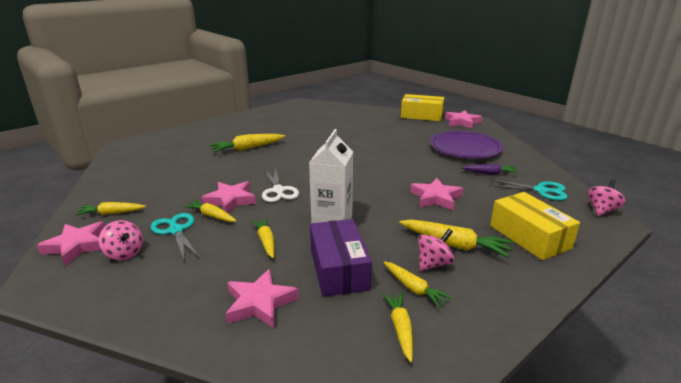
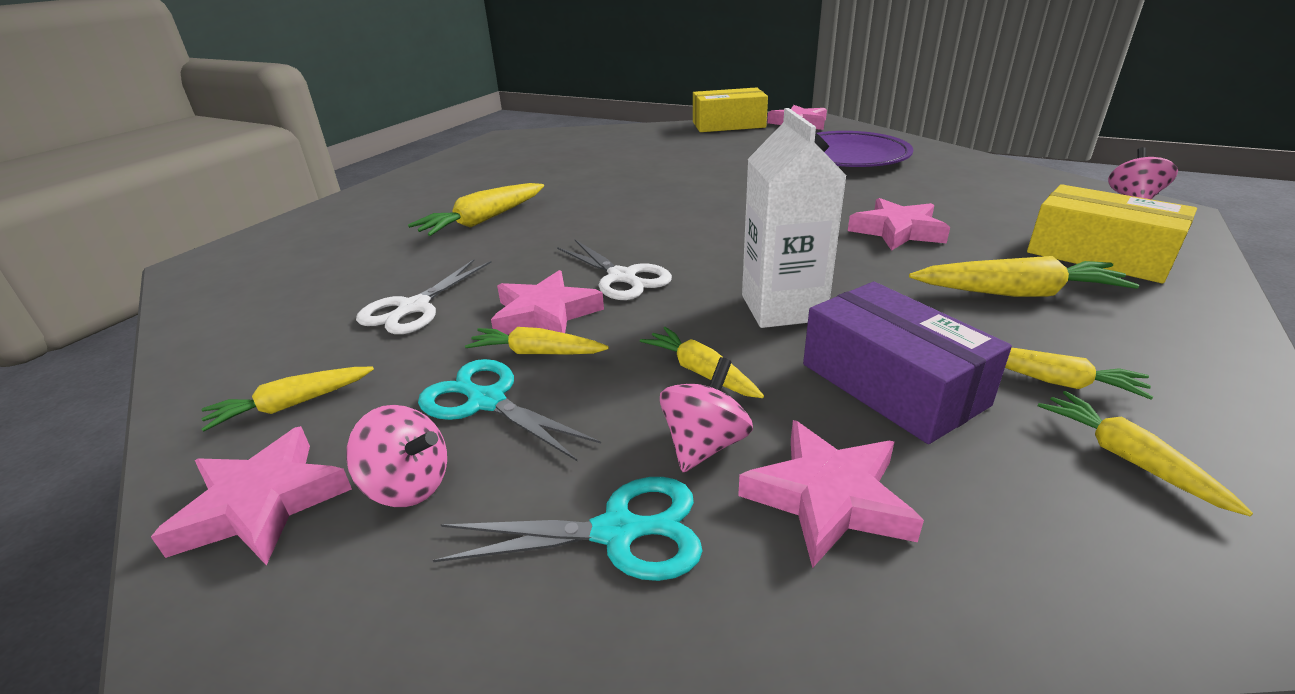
camera: 20 degrees left, 5 degrees up
pink spinning top [418,229,454,271] -> pink spinning top moved to [660,357,753,472]
purple carrot [461,164,518,175] -> none
turquoise scissors [488,179,568,201] -> turquoise scissors moved to [433,477,703,581]
none -> white scissors [356,259,491,334]

